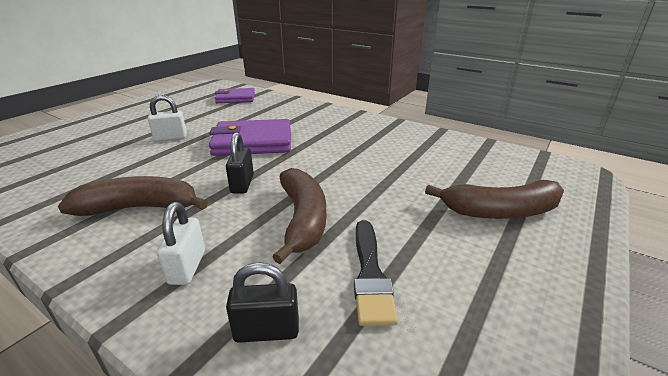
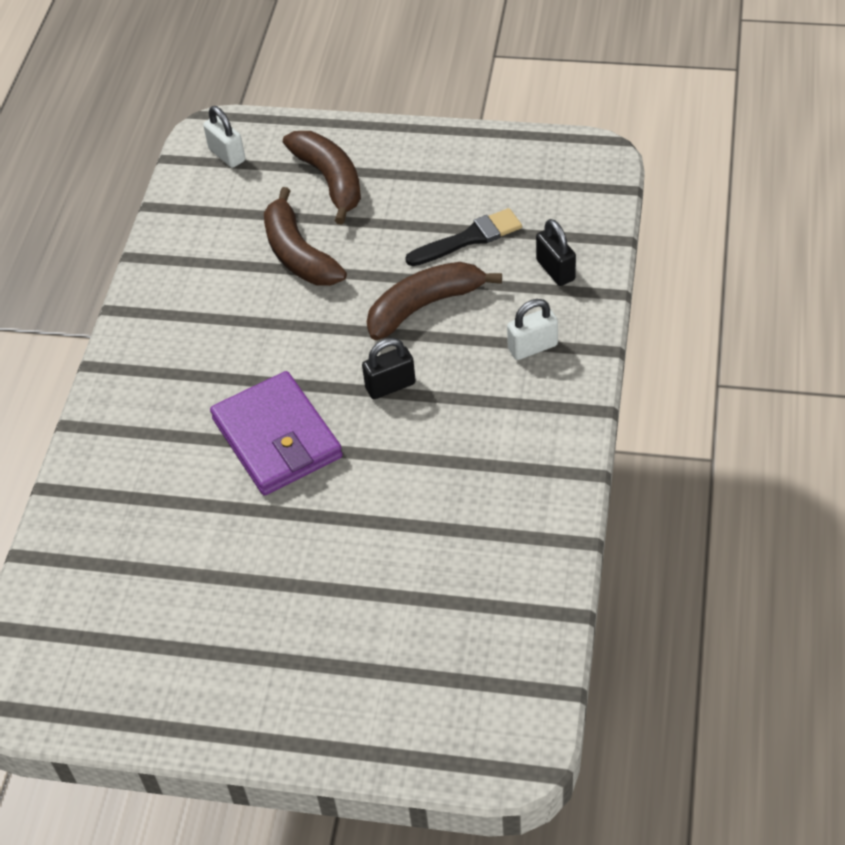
camera: 110 degrees left, 20 degrees up
brown banana [58,176,208,216] -> brown banana moved to [264,187,347,286]
white padlock [148,95,187,141] -> white padlock moved to [203,106,245,168]
purple wallet [215,88,255,103] -> none

